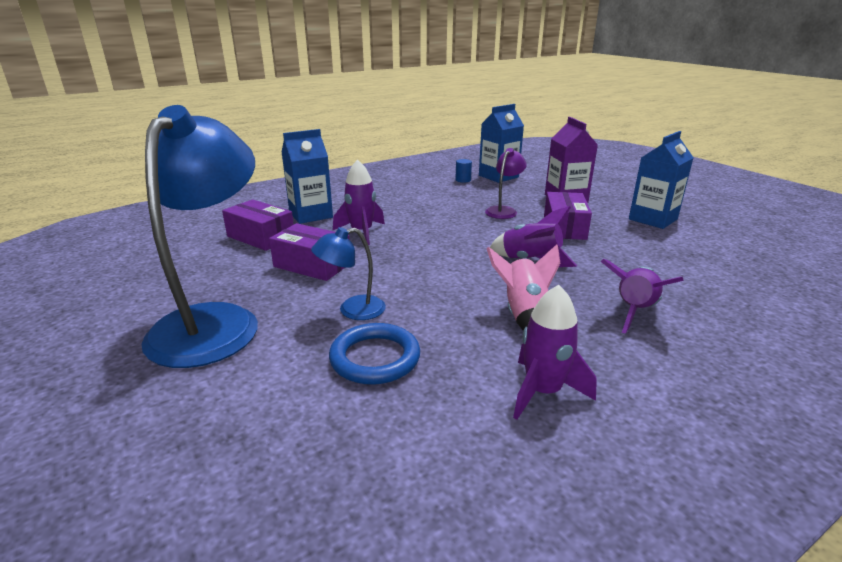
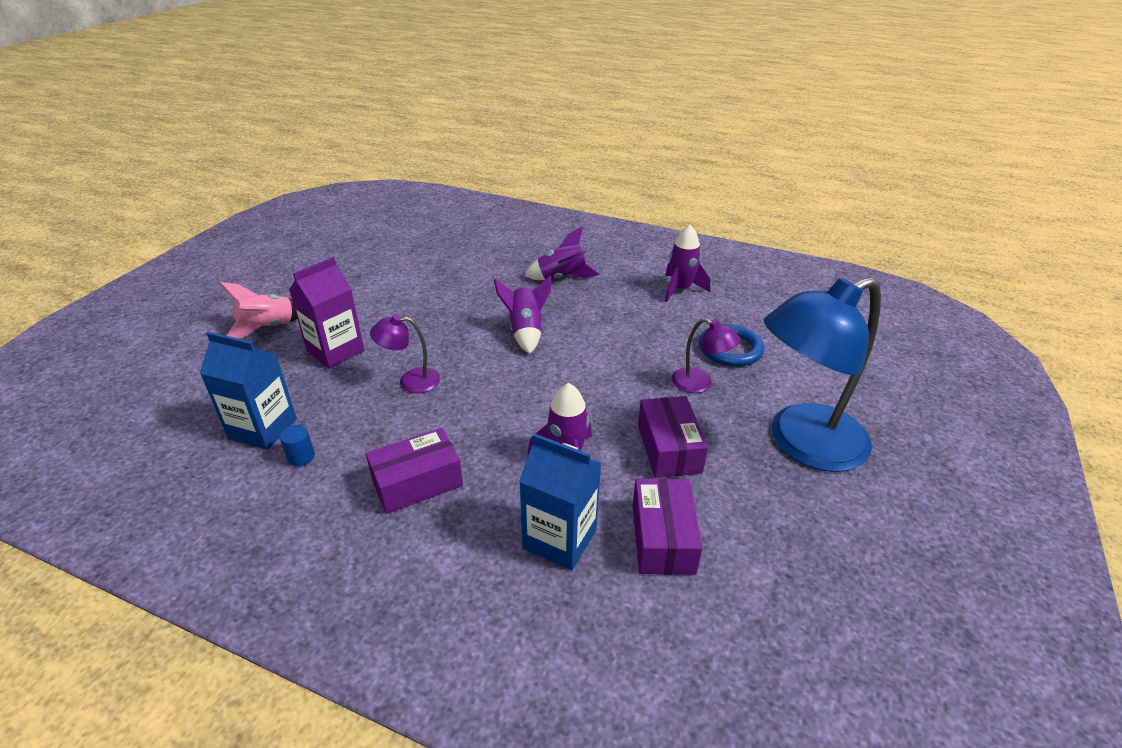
camera: 125 degrees left, 10 degrees up
blue lamp [311,227,386,320] -> purple lamp [672,318,741,393]
pink rocket [487,244,560,331] -> pink rocket moved to [219,282,297,339]
purple box [544,192,592,240] -> purple box moved to [366,428,463,514]
blue carton [629,131,694,229] -> none

